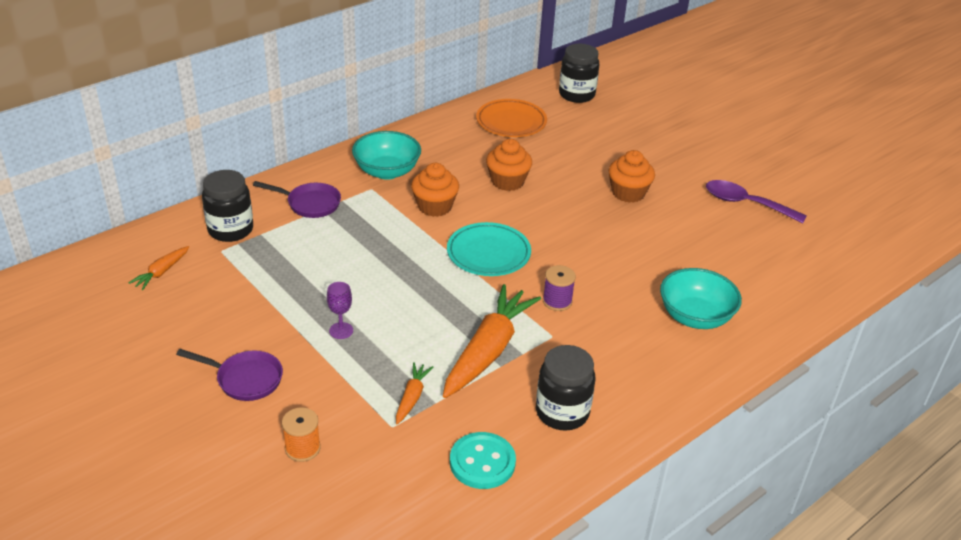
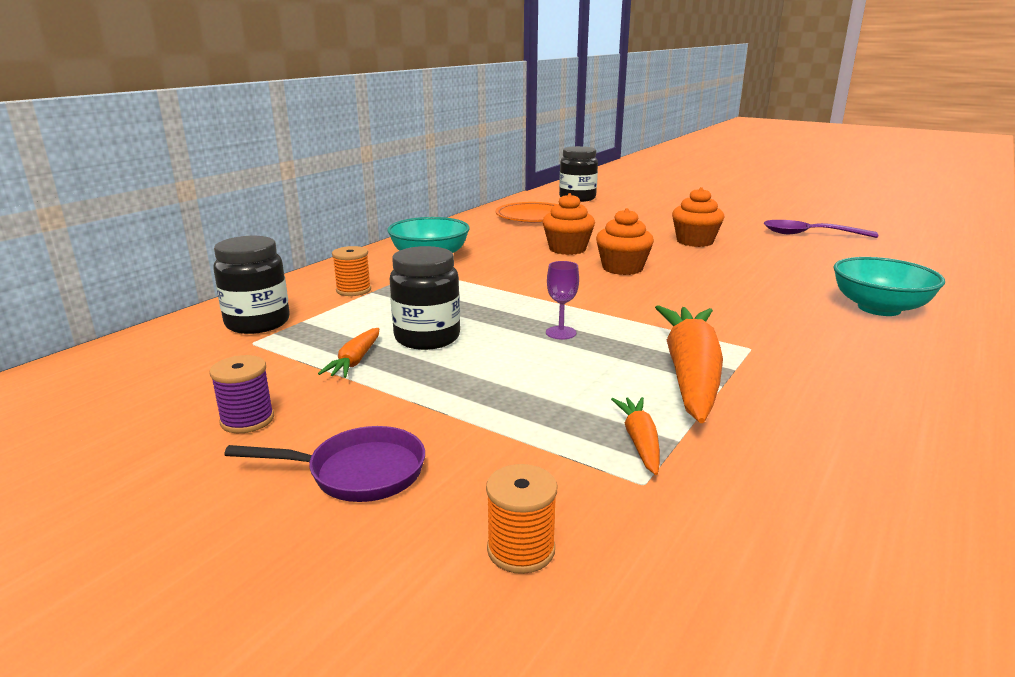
camera: 15 degrees left, 15 degrees down
orange carrot [129,246,189,290] -> orange carrot moved to [318,328,379,378]
purple pan [253,181,341,218] -> orange spool [332,246,371,296]
purple goblet [327,282,353,339] -> purple goblet moved to [546,261,579,340]
orange cupcake [411,163,459,217] -> orange cupcake moved to [596,208,654,275]
turquoise plate [447,222,531,276] -> none
turquoise button [450,432,516,489] -> none
black jar [536,345,595,431] -> black jar moved to [390,246,460,350]
purple spool [543,265,576,311] -> purple spool moved to [210,355,274,433]

